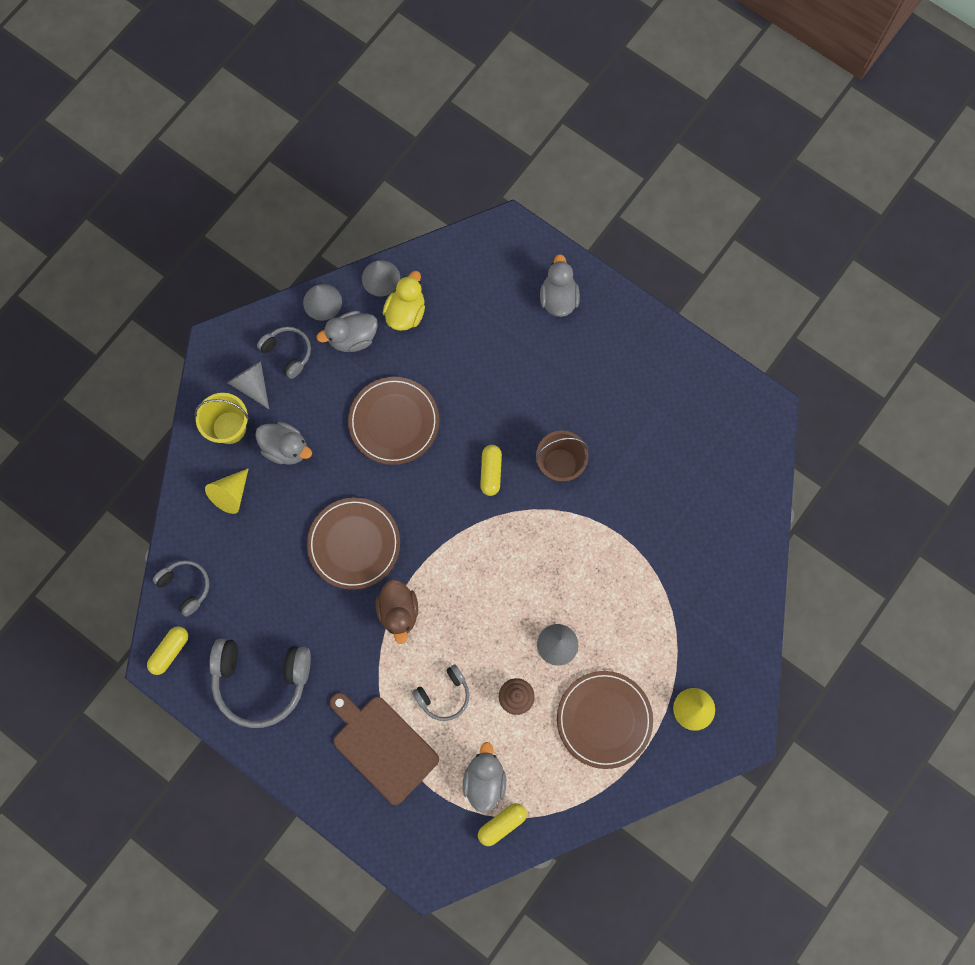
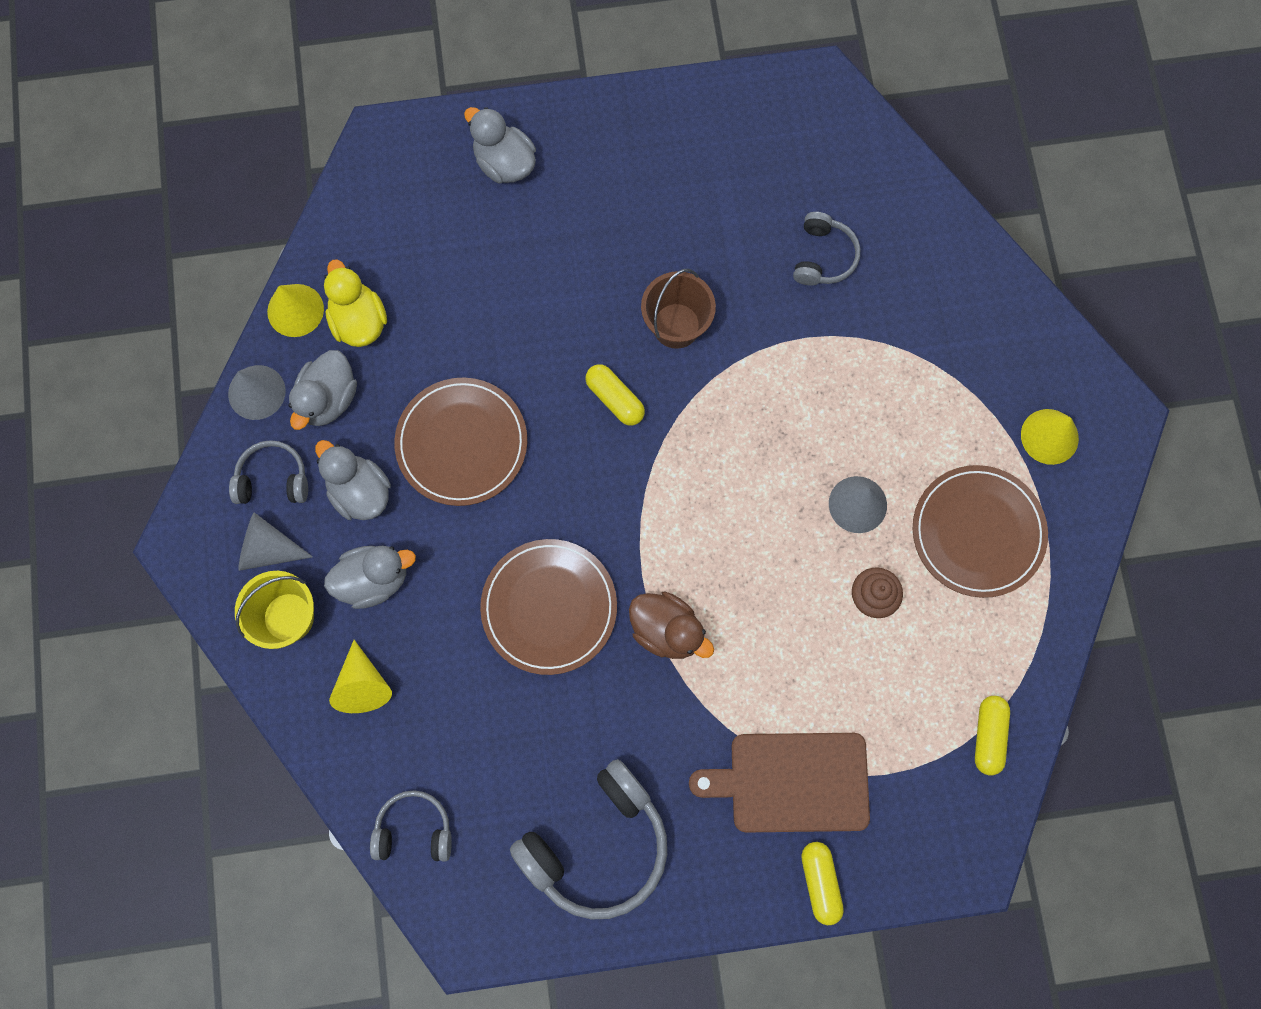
camera: 45 degrees left, 0 degrees up
yellow capsule [147,626,188,675] -> yellow capsule moved to [801,842,844,925]
grey cone [362,260,400,296] -> yellow cone [267,284,324,337]
grey headphones [412,664,469,721] -> grey headphones moved to [793,212,861,286]
grey duck [463,742,506,813] -> grey duck moved to [315,440,391,520]

